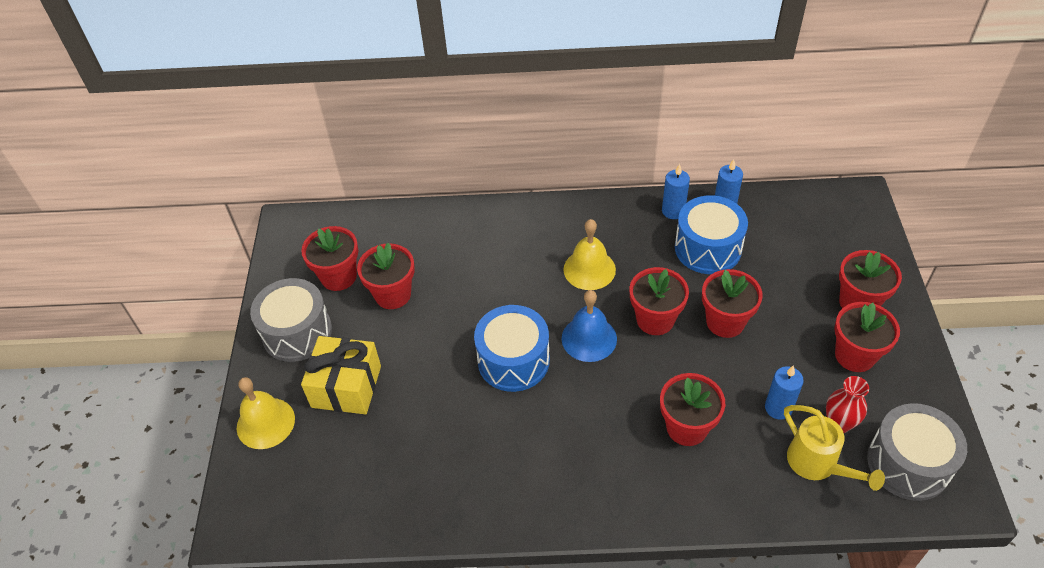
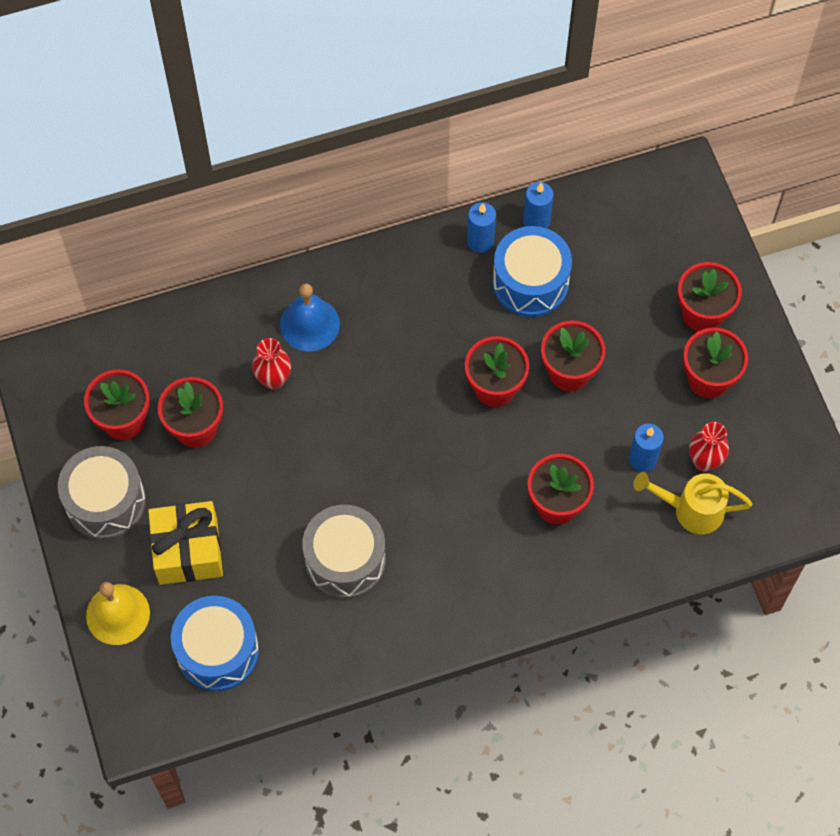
camera: 20 degrees left, 15 degrees up
blue drum [474,305,550,392] -> blue drum moved to [171,596,259,691]
blue bell [562,290,617,362] -> blue bell moved to [280,283,340,352]
yellow bell [563,219,616,290] -> none
yellow watering can [784,405,885,491] -> yellow watering can turned 150 degrees clockwise [633,472,752,534]
grey drum [867,403,967,501] -> grey drum moved to [302,505,386,599]
none -> red vase [252,338,291,390]

